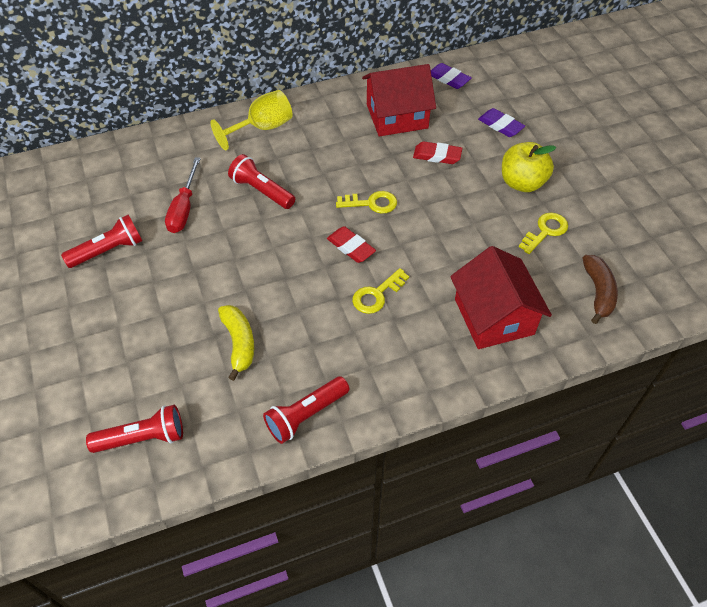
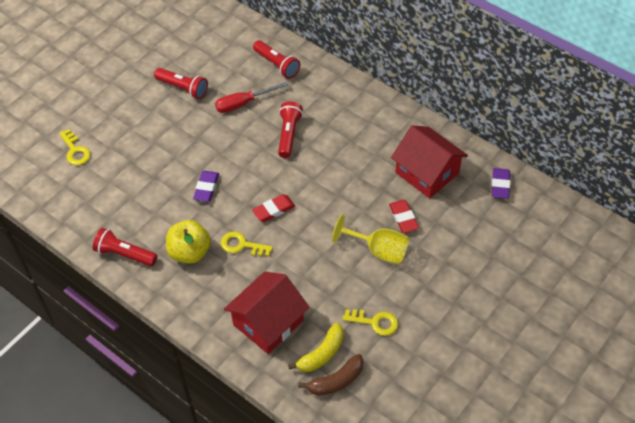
camera: 60 degrees right, 0 degrees up
red flashlight [86,405,183,453] -> red flashlight moved to [253,40,300,79]
yellow goblet [210,90,293,150] -> yellow goblet moved to [332,214,409,264]
yellow banana [218,305,254,381] -> yellow banana moved to [288,323,344,372]
red eraser [327,226,376,263] -> red eraser turned 45 degrees clockwise [252,194,295,222]
yellow key [336,191,397,214] -> yellow key moved to [59,129,91,165]
purple eraser [478,108,525,137] -> purple eraser moved to [193,171,219,202]
yellow apple [502,142,556,192] -> yellow apple moved to [166,220,211,264]

